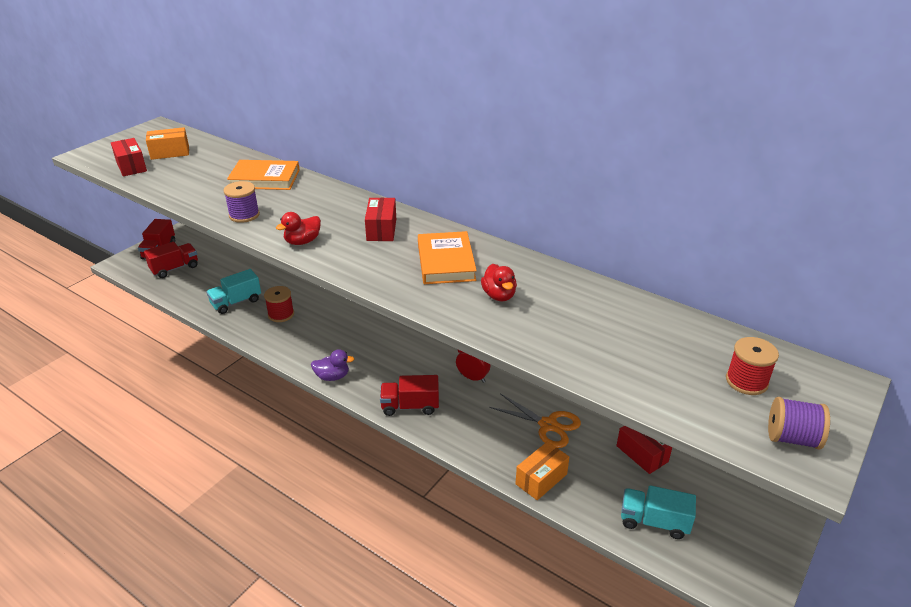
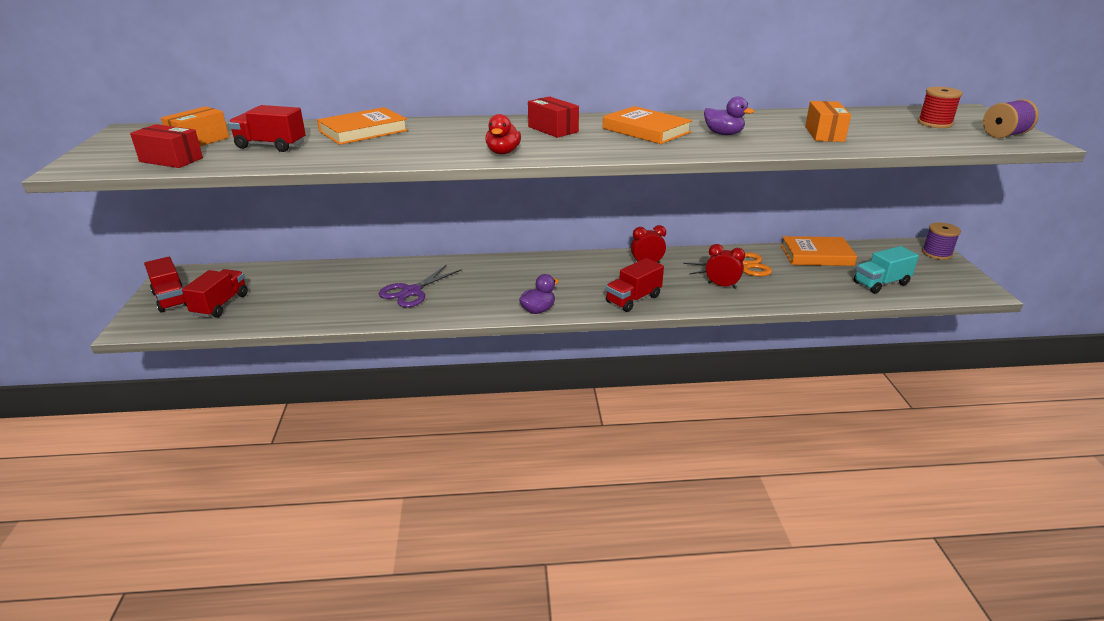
camera: 40 degrees left, 5 degrees down
turquoise truck [206,269,261,314] -> none
purple spool [223,181,260,223] -> purple spool moved to [922,222,961,260]
red spool [264,286,294,322] -> purple scissors [379,265,462,308]
red duck [481,264,517,301] -> purple duck [704,96,754,135]
orange box [515,442,569,500] -> orange box moved to [805,101,851,142]
red box [616,426,672,474] -> orange book [781,236,857,266]
none -> red truck [228,105,306,152]
none -> red clock [706,244,745,289]

